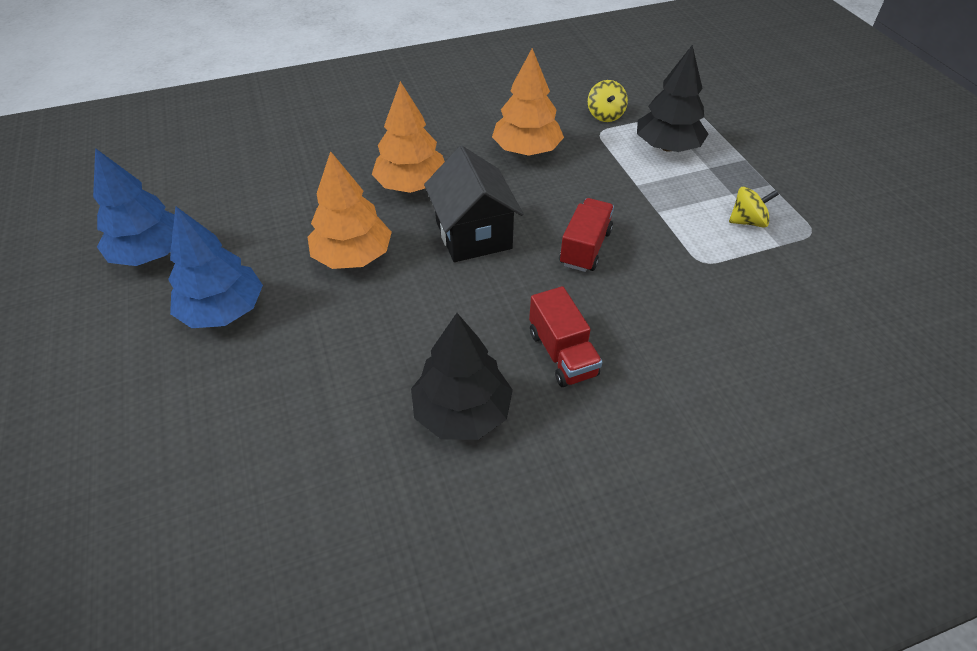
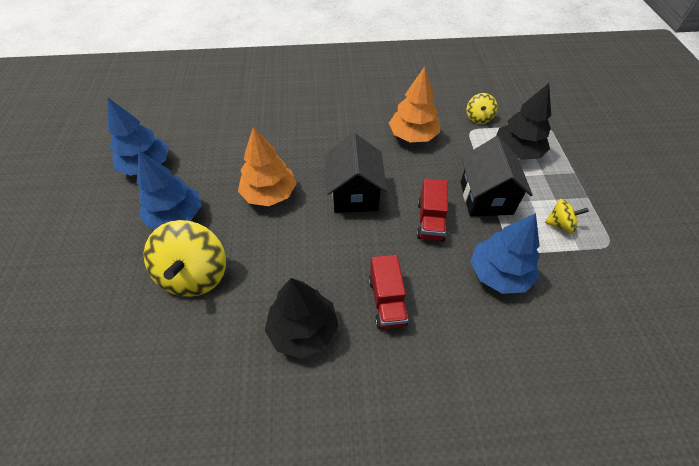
camera: 15 degrees right, 5 degrees up
orange tree [372,81,445,193] -> none
red truck [559,198,614,272] -> red truck turned 150 degrees clockwise [417,179,448,242]
none -> yellow spinning top [144,220,226,297]
none -> black house [461,136,533,216]
none -> blue tree [470,213,540,294]

